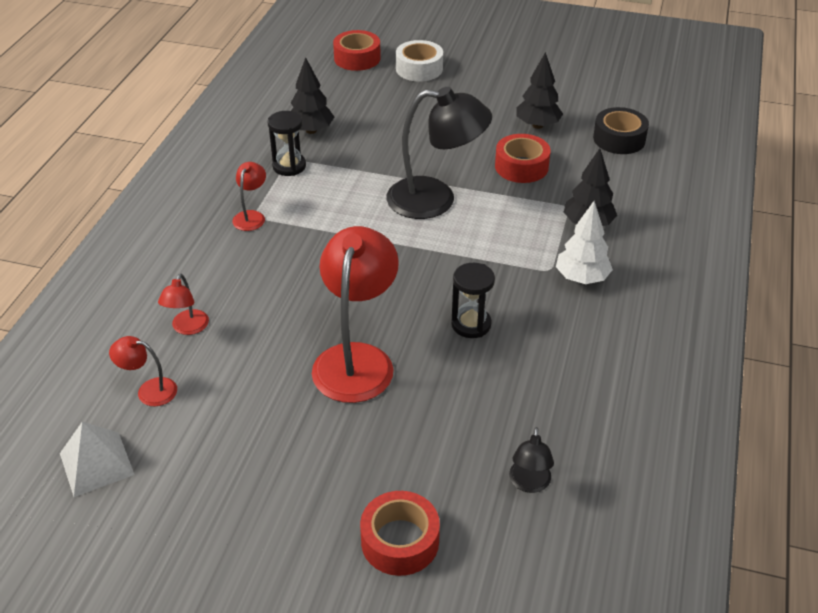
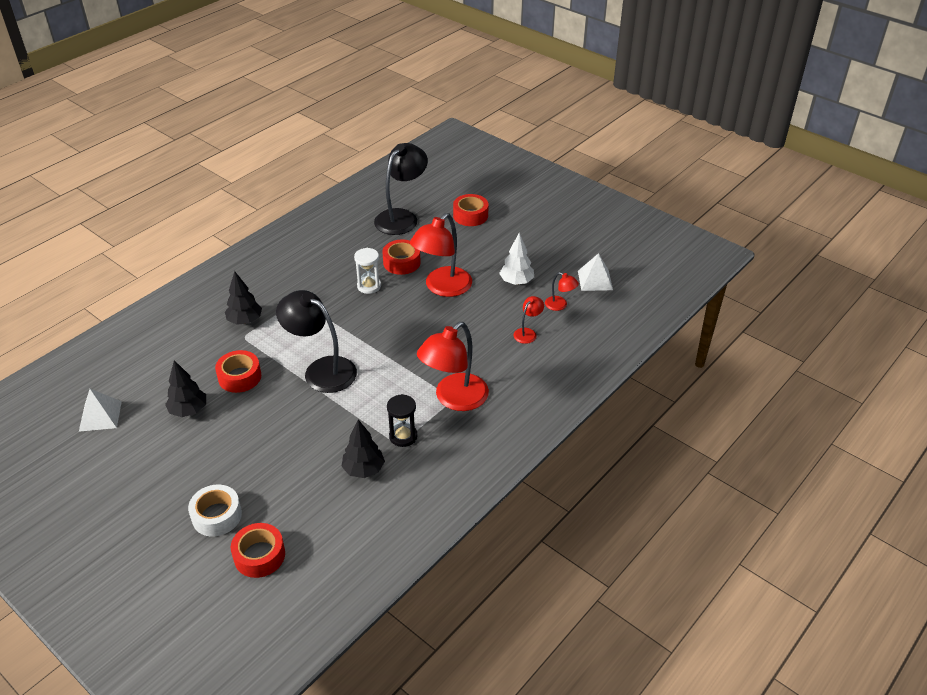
camera: 155 degrees left, 0 degrees up
red lamp [232,162,266,231] -> red lamp [417,322,489,411], size x2.14
black hourglass [451,263,495,338] -> white hourglass [354,248,381,294]
black lamp [509,427,554,493] -> black lamp [374,143,428,235], size x2.14
white tree [556,201,613,284] -> white tree moved to [499,233,534,285]
black tape [593,107,649,154] -> none
none -> white pyramid [79,389,122,432]
none -> red tape [383,239,421,275]

